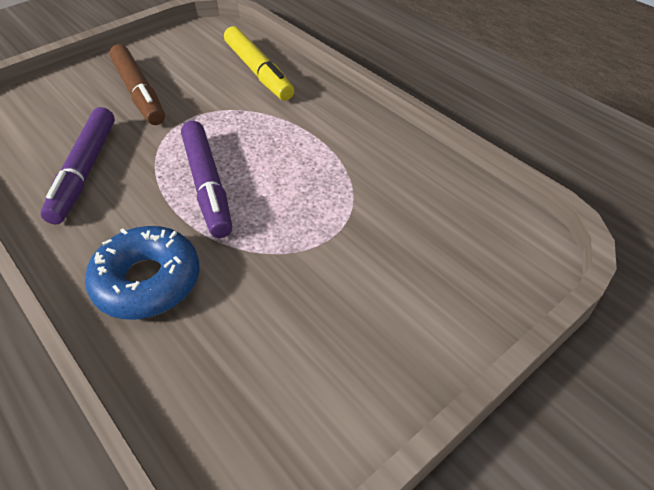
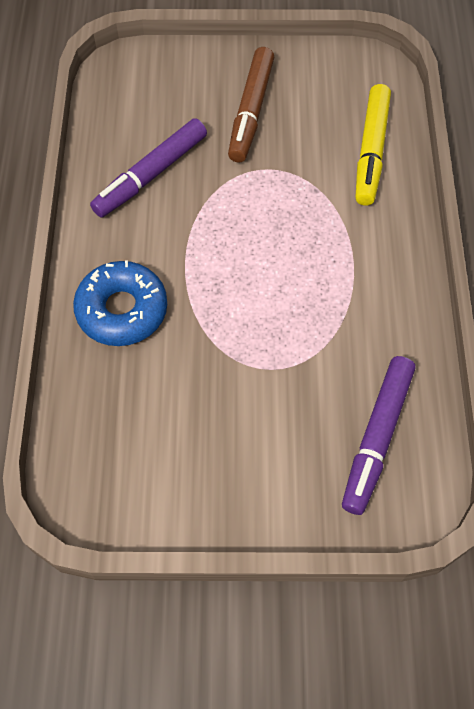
camera: 40 degrees right, 15 degrees up
purple marker [181,121,232,238] -> purple marker moved to [342,356,415,515]

